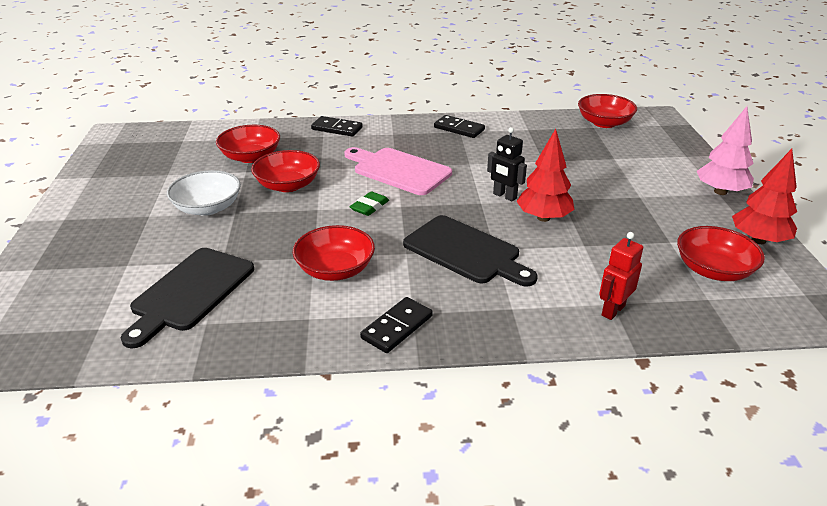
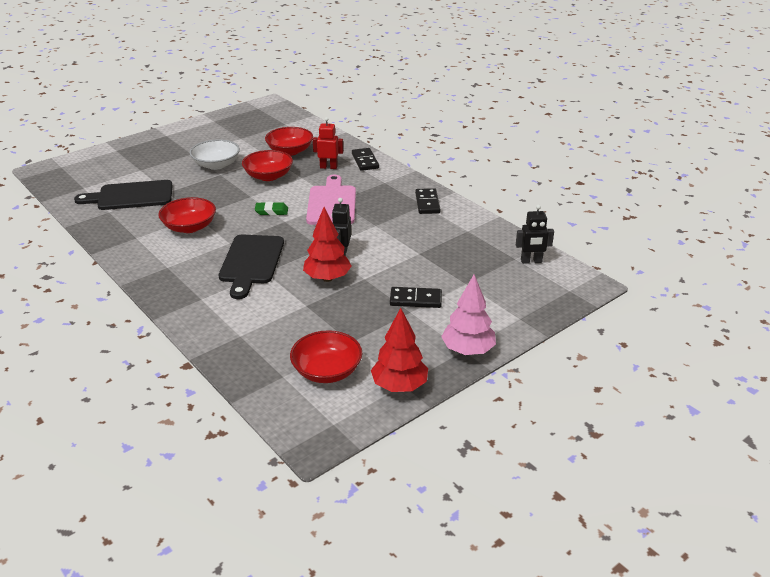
camera: 55 degrees right, 0 degrees up
black domino [360,297,433,353] -> black domino moved to [390,287,442,308]
red bowl [578,94,637,128] -> black robot [516,205,554,264]
red robot [599,232,643,320] -> red robot moved to [313,117,343,169]

